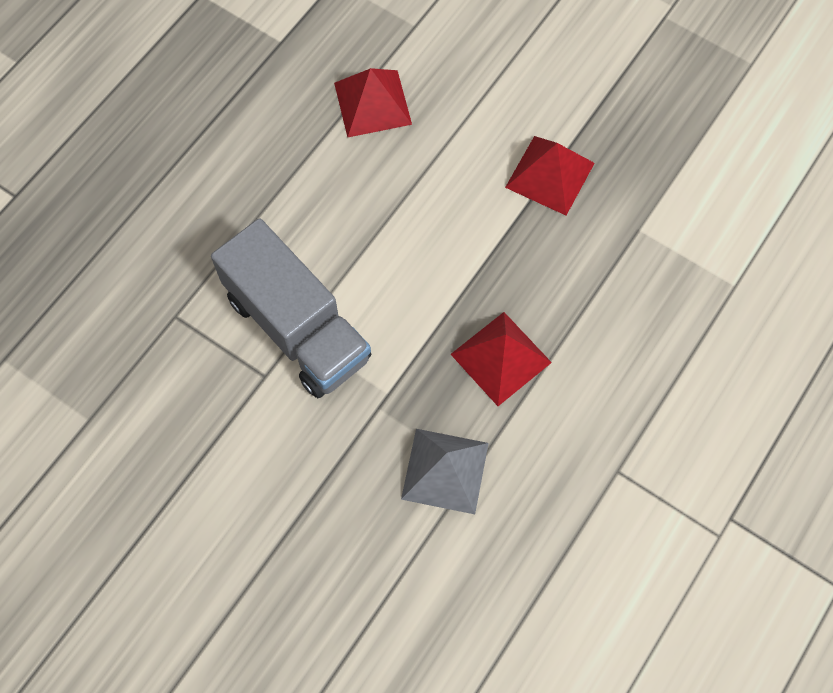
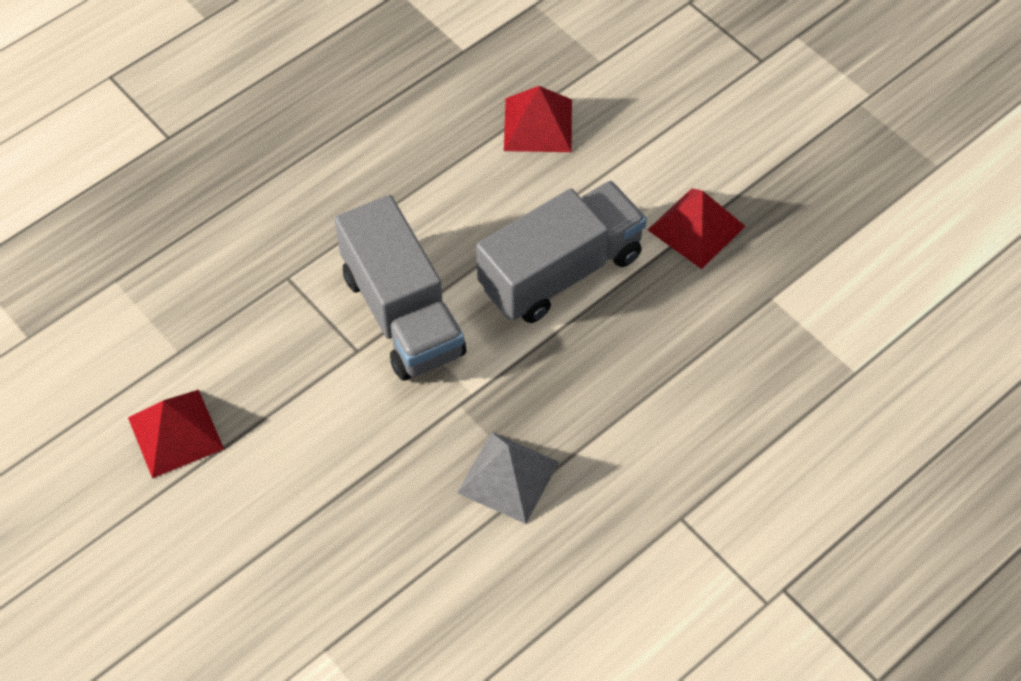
camera: 15 degrees right, 10 degrees down
red pyramid [451,312,552,406] -> red pyramid moved to [128,390,224,478]
none -> grey truck [476,181,647,323]

